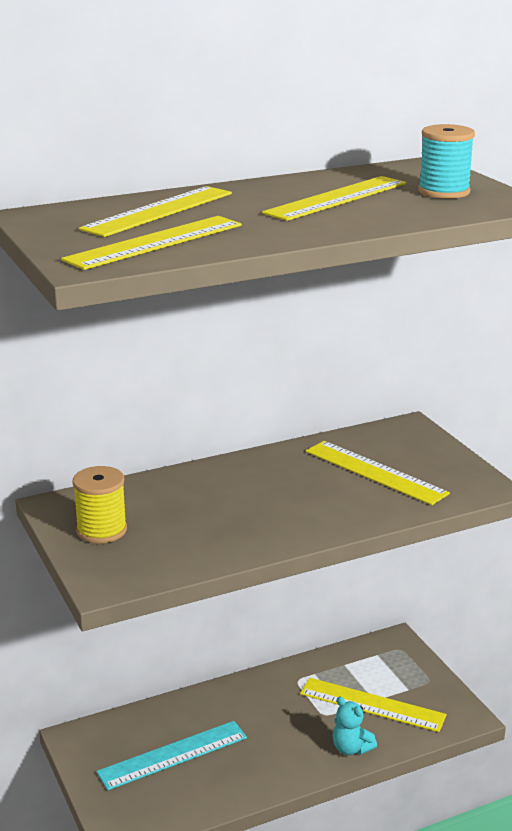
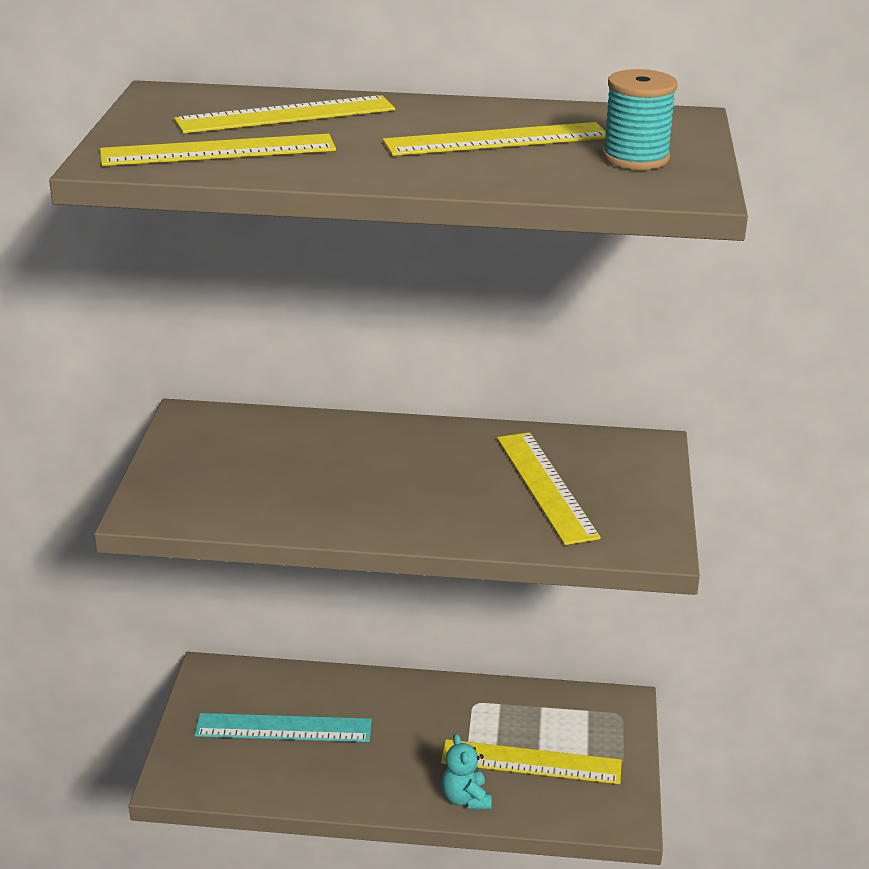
camera: 30 degrees right, 5 degrees up
yellow spool [72,466,127,543] -> none
yellow ruler [300,678,447,732] -> yellow ruler turned 45 degrees counterclockwise [441,739,622,784]

